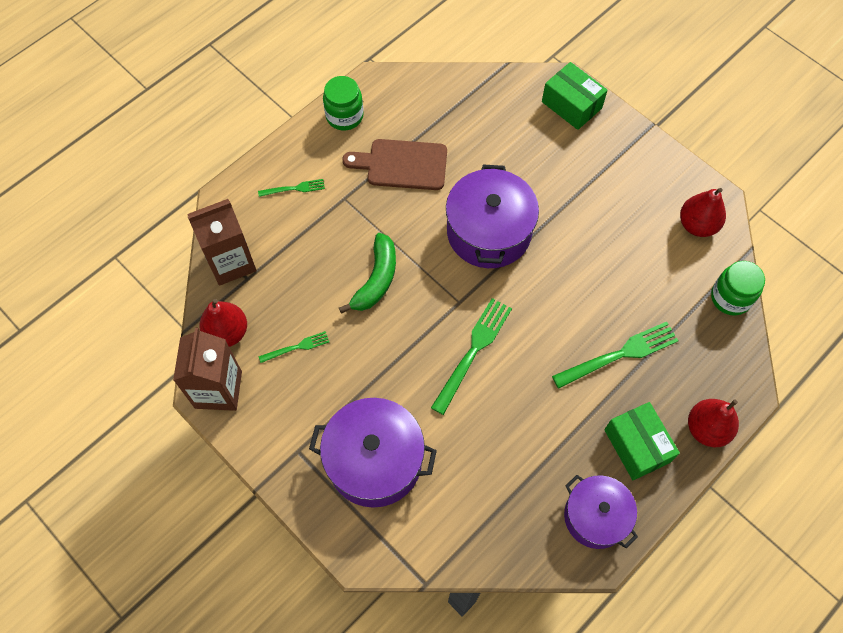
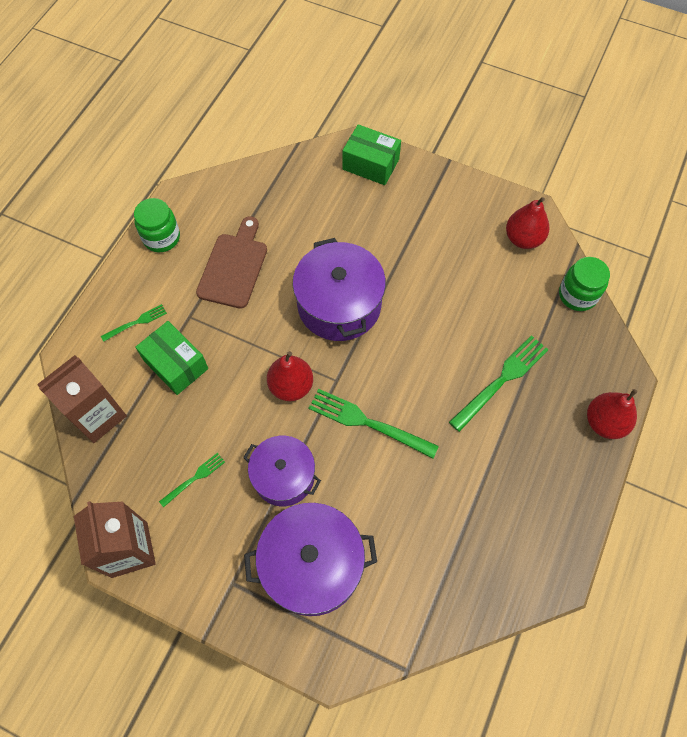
camera: 20 degrees left, 0 degrees up
red pear [200,299,247,347] -> red pear moved to [267,351,313,401]
green banana [339,233,396,314] -> none
brown cutting board [342,139,447,190] -> brown cutting board turned 120 degrees clockwise [196,216,267,309]
green fork [431,298,512,415] -> green fork turned 75 degrees counterclockwise [309,389,439,458]
purple pot [564,475,638,549] -> purple pot moved to [243,436,321,506]
green box [604,402,680,480] -> green box moved to [135,321,208,395]

